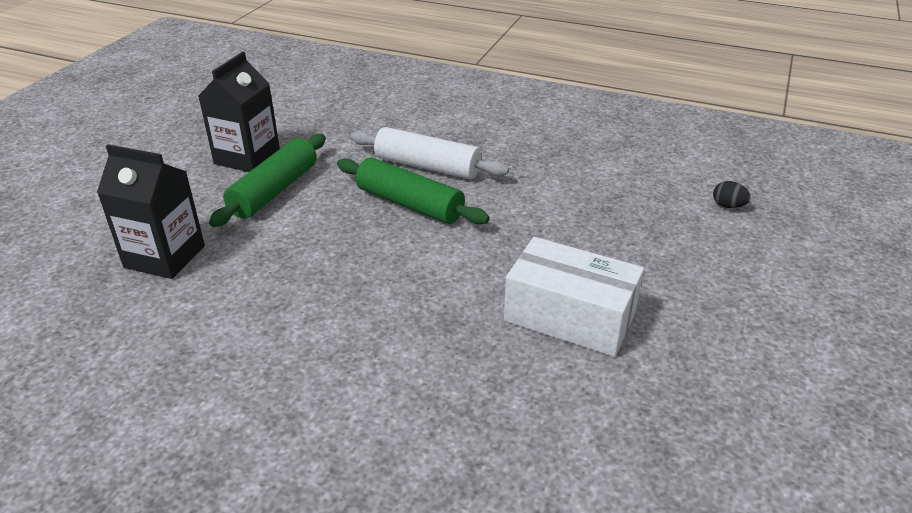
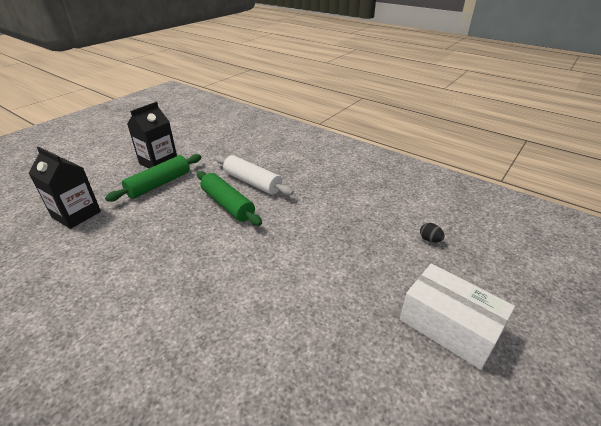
camera: 15 degrees right, 0 degrees up
white box [504,237,644,357] -> white box moved to [400,264,515,370]

